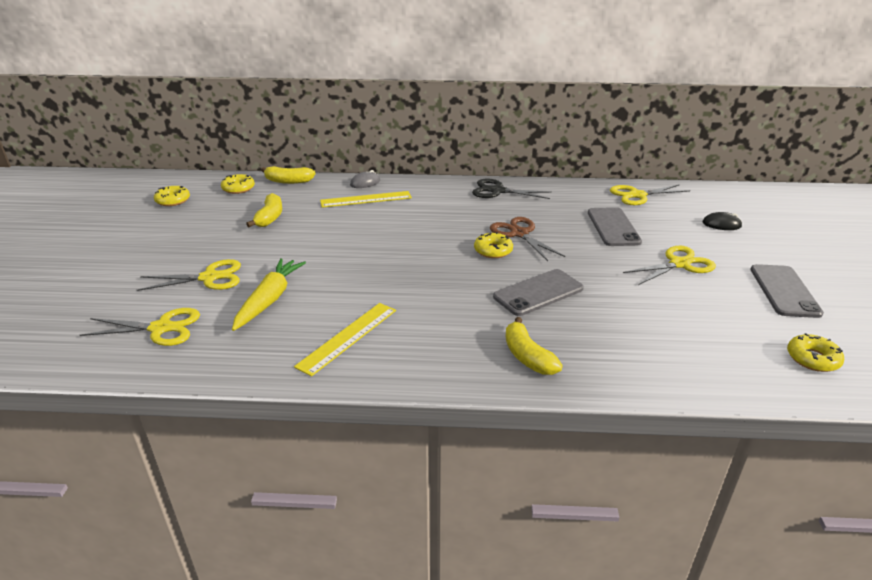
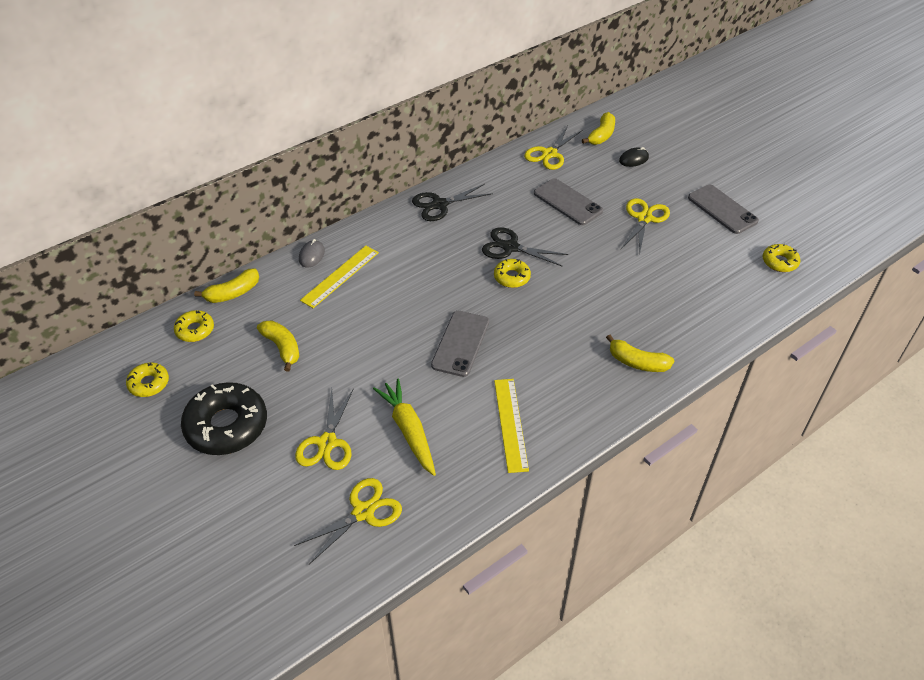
camera: 40 degrees left, 15 degrees up
yellow scissors [137,259,241,291] -> yellow scissors turned 150 degrees clockwise [295,388,354,470]
brown scissors [490,217,565,261] -> black scissors [482,227,568,267]
grey phone [493,269,584,316] -> grey phone moved to [431,311,489,377]
none -> black donut [181,382,267,455]
none -> yellow banana [582,112,615,145]

